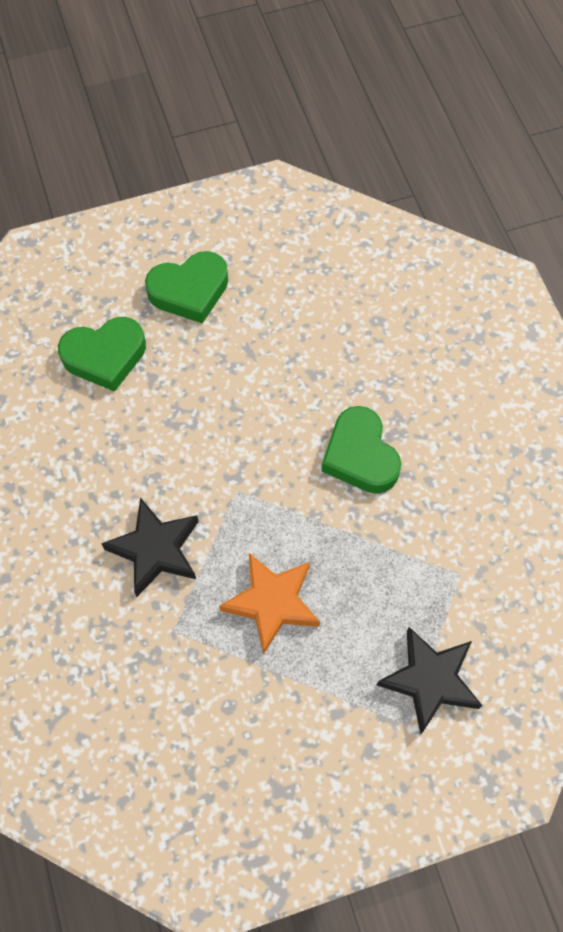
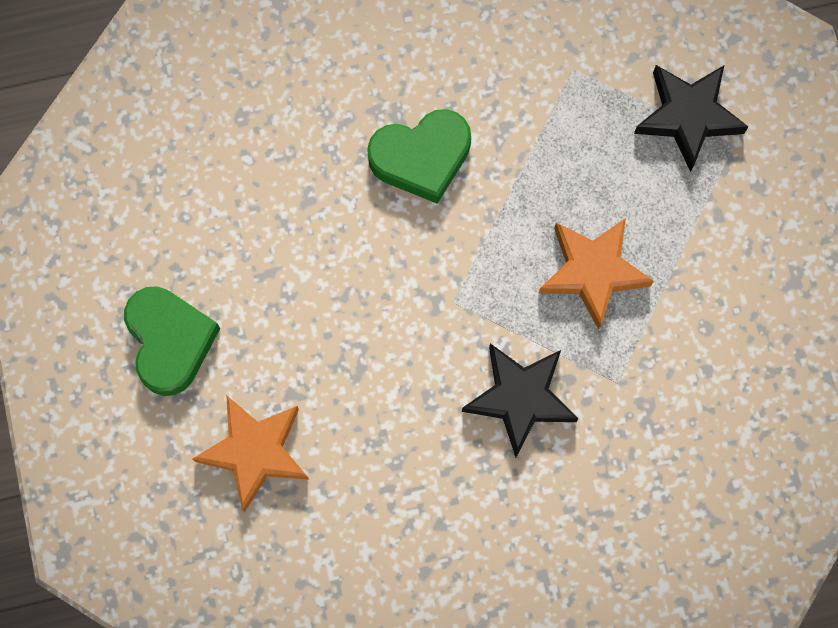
camera: 85 degrees left, 10 degrees up
green heart [58,317,146,392] -> orange star [192,395,309,512]

